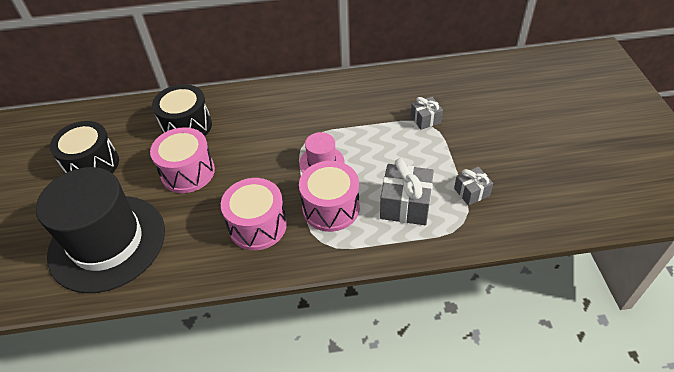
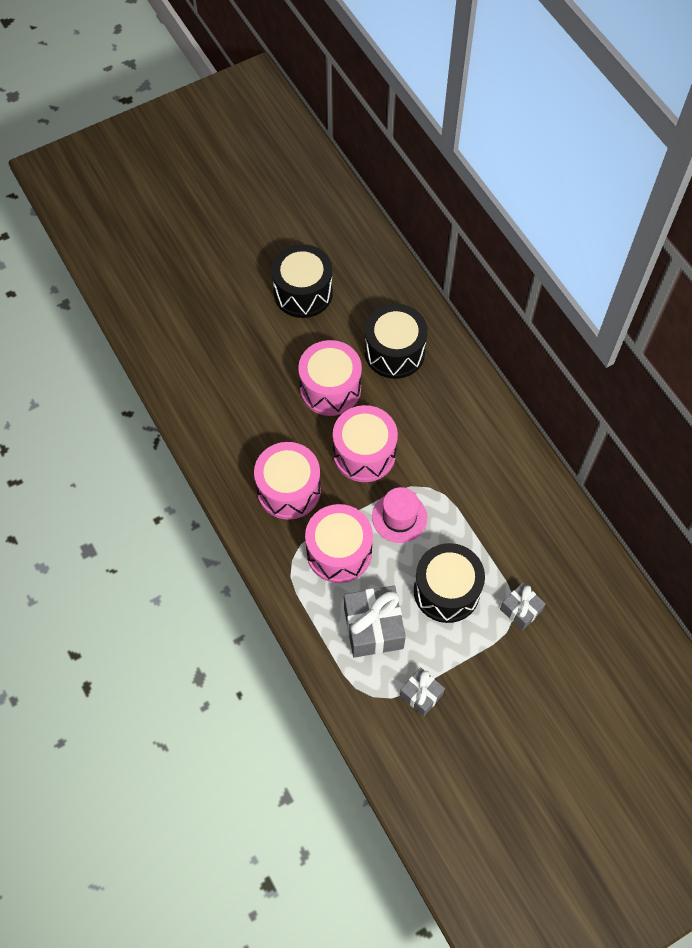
camera: 65 degrees right, 15 degrees up
black hat [36,167,165,293] -> none
none -> pink drum [333,405,398,482]
none -> black drum [414,543,485,623]

